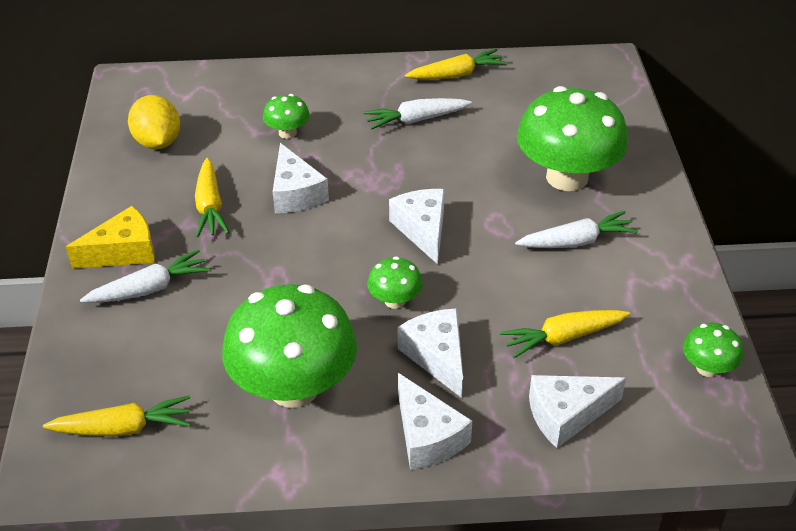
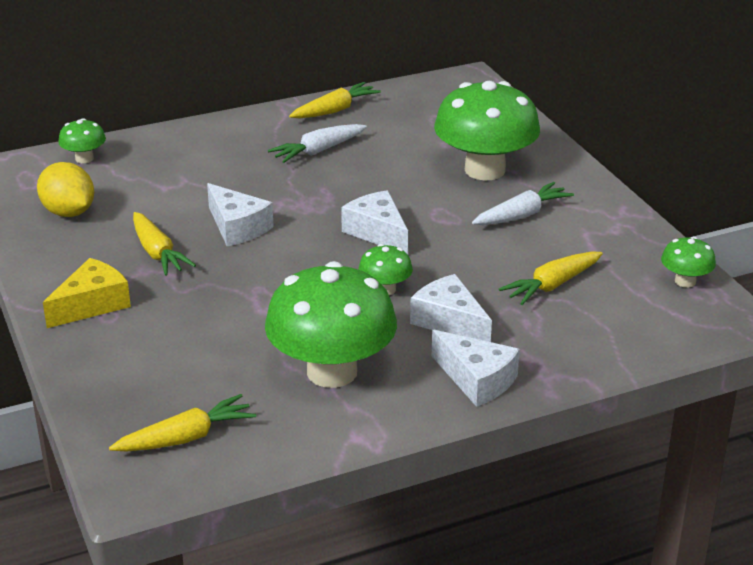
camera: 20 degrees left, 10 degrees down
white carrot [80,249,210,303] -> none
green mushroom [263,94,310,139] -> green mushroom moved to [58,118,106,163]
white cheese [529,375,626,448] -> none

